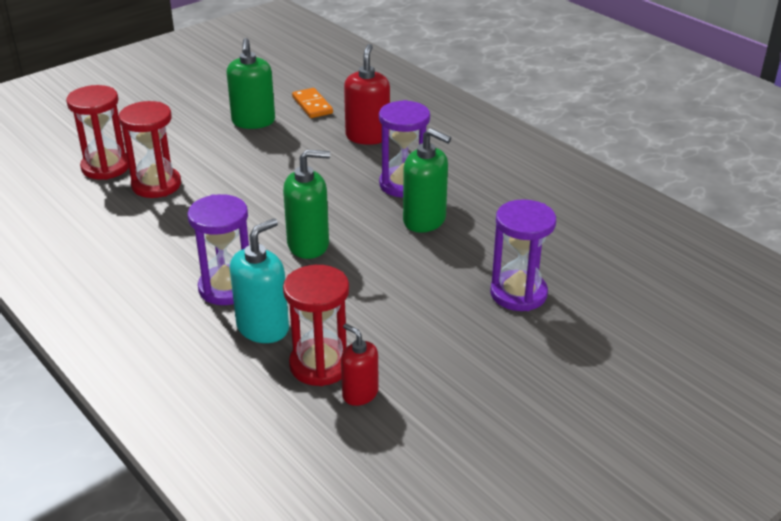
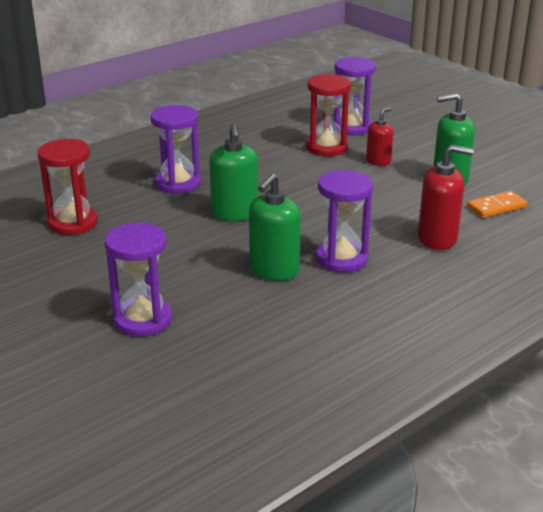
camera: 90 degrees right, 5 degrees down
red hourglass [66,85,129,180] -> purple hourglass [333,57,376,135]
turquoise soap dispenser [230,218,289,343] -> none
red soap dispenser [341,324,379,406] -> red soap dispenser moved to [366,107,393,166]

